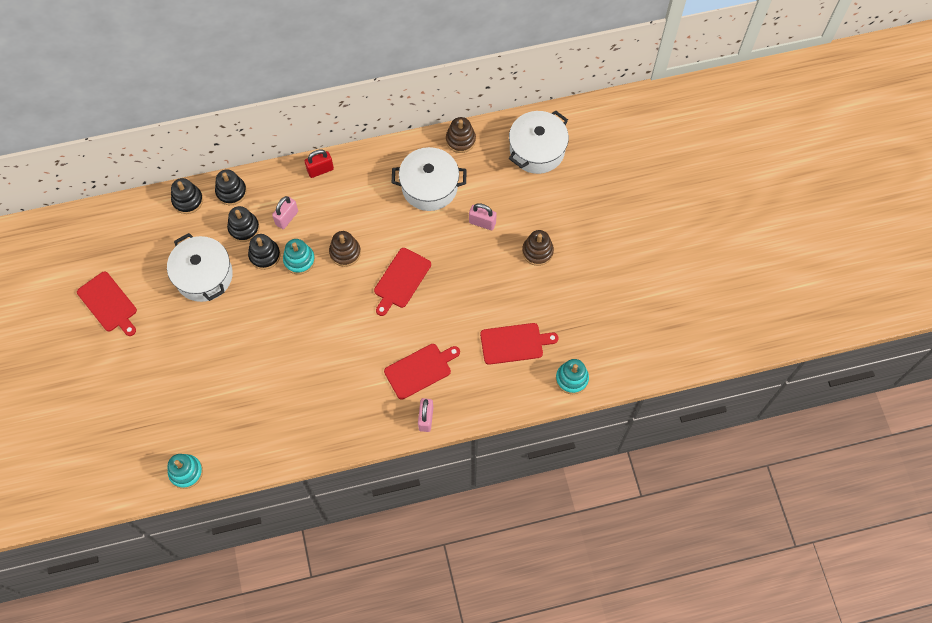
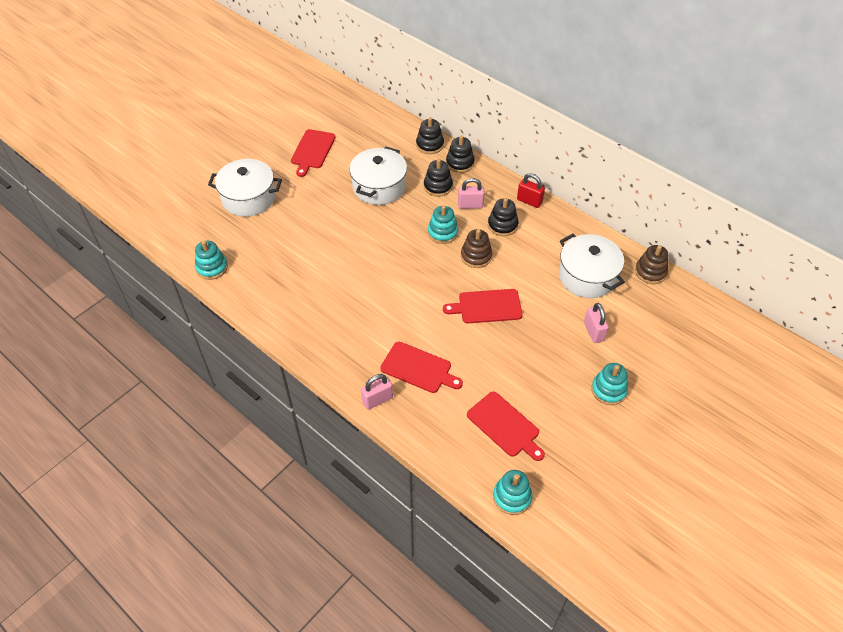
camera: 55 degrees right, 15 degrees down
black stacking toy [248,234,280,270] -> black stacking toy moved to [488,198,519,236]
white pot [509,110,569,174] -> white pot moved to [208,159,282,217]
brown stacking toy [522,230,554,266] -> turquoise stacking toy [591,363,628,405]

